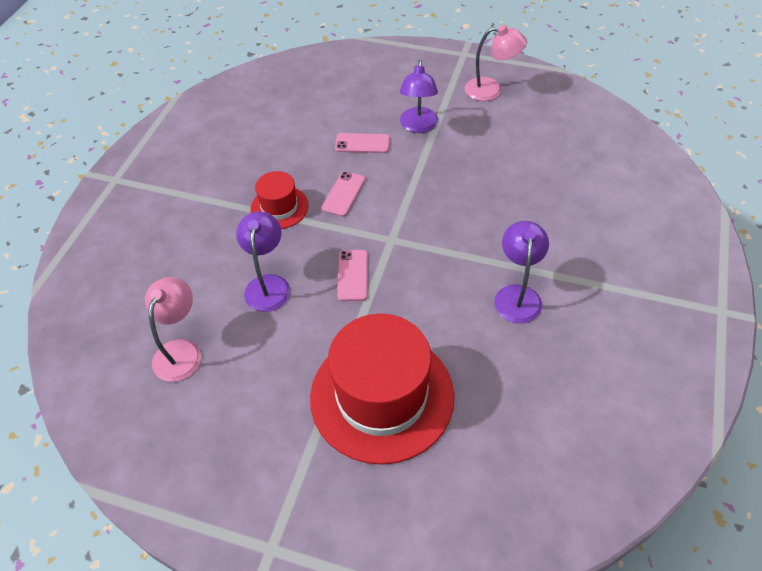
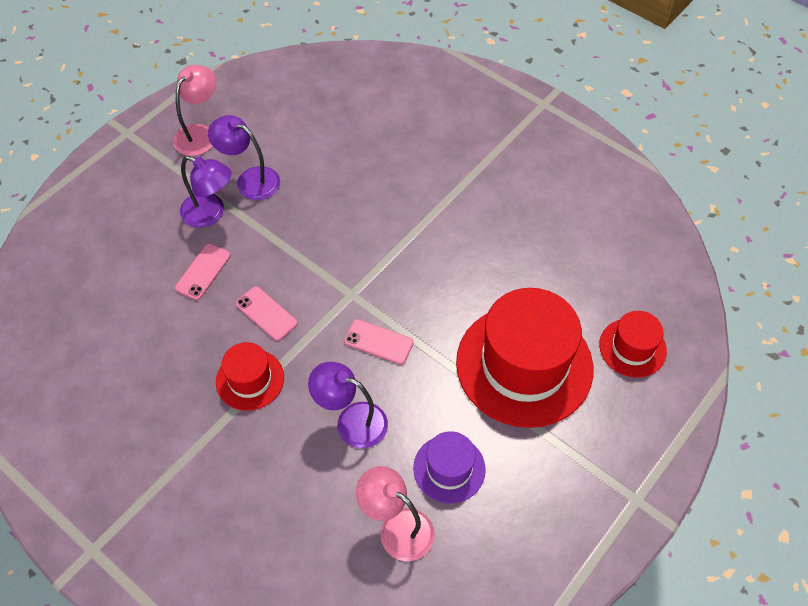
camera: 70 degrees left, 5 degrees up
purple lamp [494,221,549,323] -> purple lamp moved to [208,115,280,200]
none -> purple hat [413,431,486,504]
none -> red hat [599,311,667,378]

